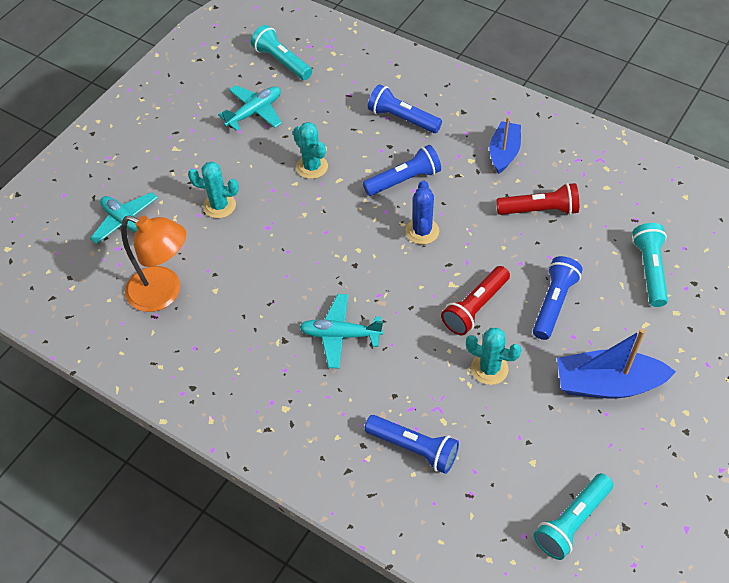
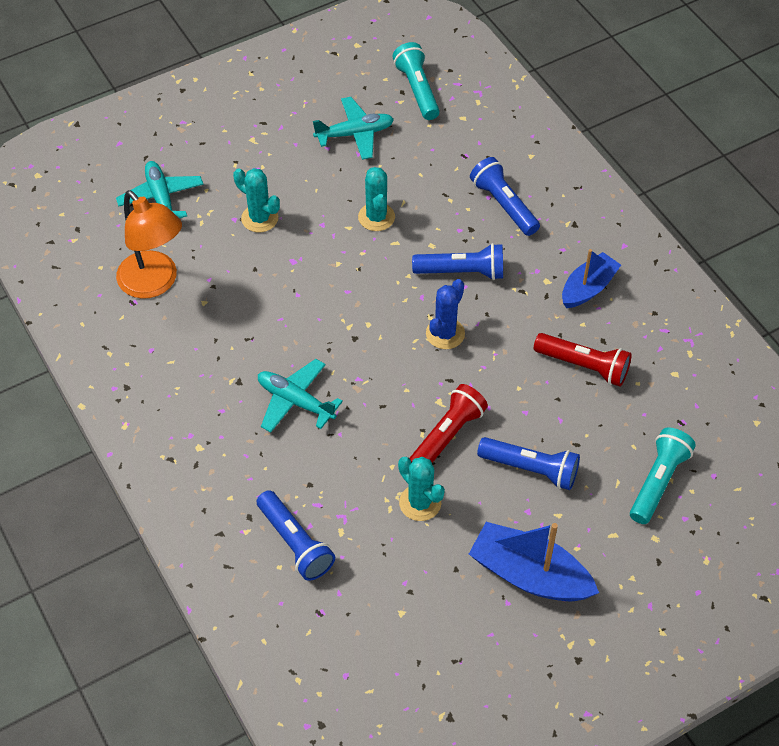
camera: 25 degrees right, 0 degrees up
red flashlight [441,266,510,335] -> red flashlight turned 150 degrees clockwise [410,384,488,463]
blue flashlight [533,256,583,340] -> blue flashlight turned 60 degrees clockwise [477,437,580,490]
turquoise flashlight [534,473,613,560] -> none

